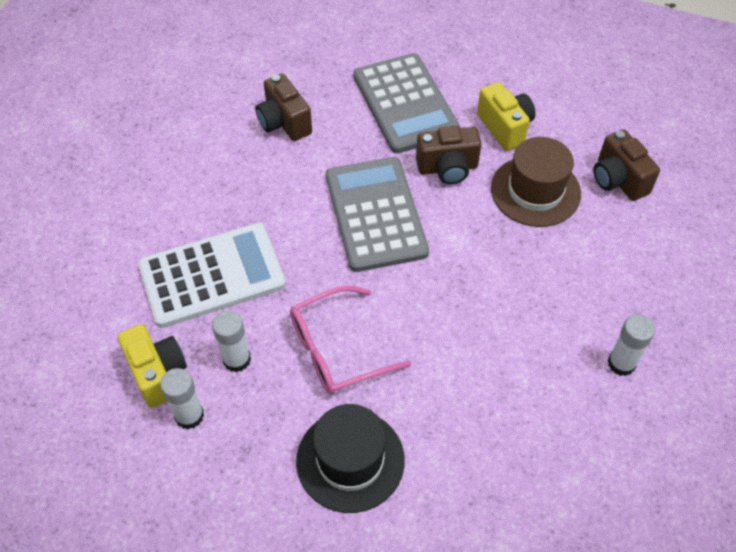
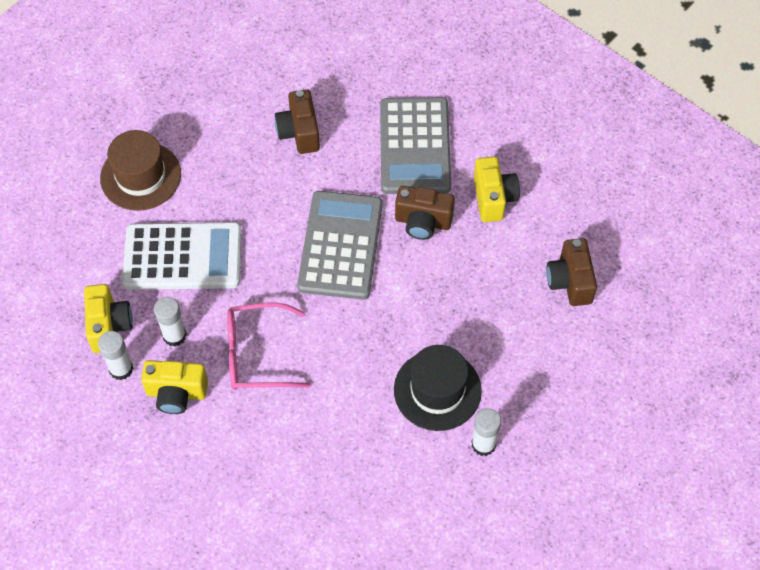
camera: 20 degrees right, 5 degrees up
black hat [296,404,405,513] -> black hat moved to [394,345,482,431]
brown hat [491,137,581,227] -> brown hat moved to [100,130,181,211]
none -> yellow camera [141,360,208,414]

